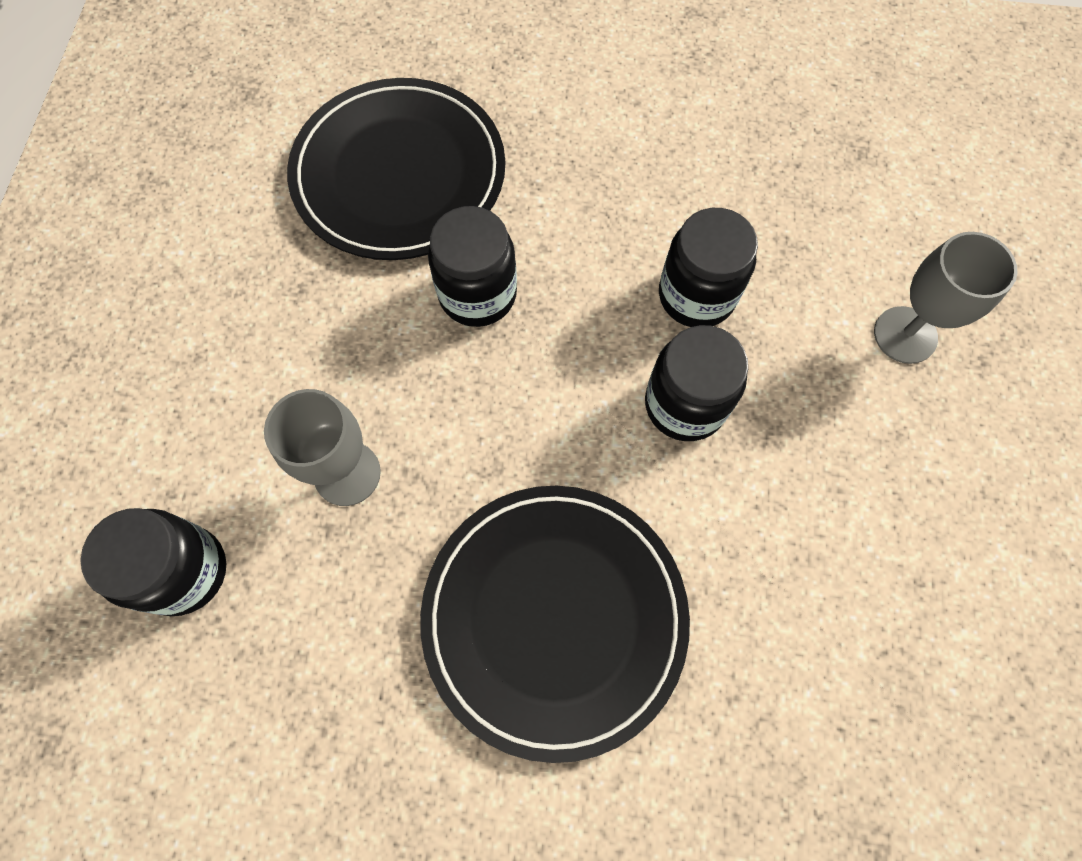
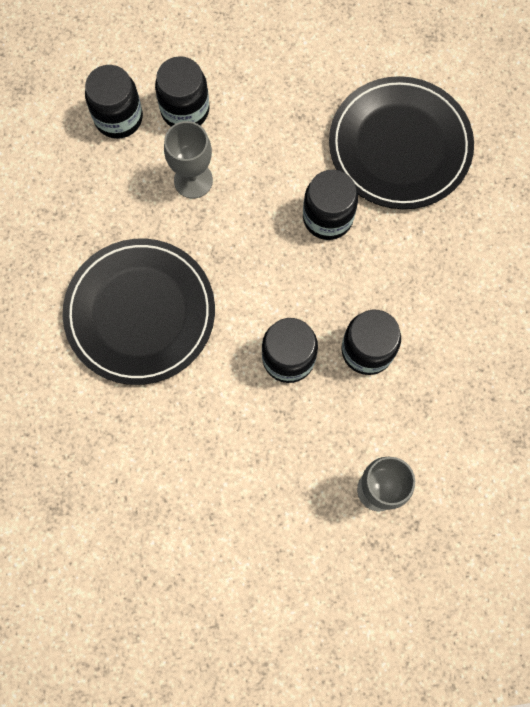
camera: 75 degrees right, 5 degrees up
none -> black jar [155,56,209,127]

